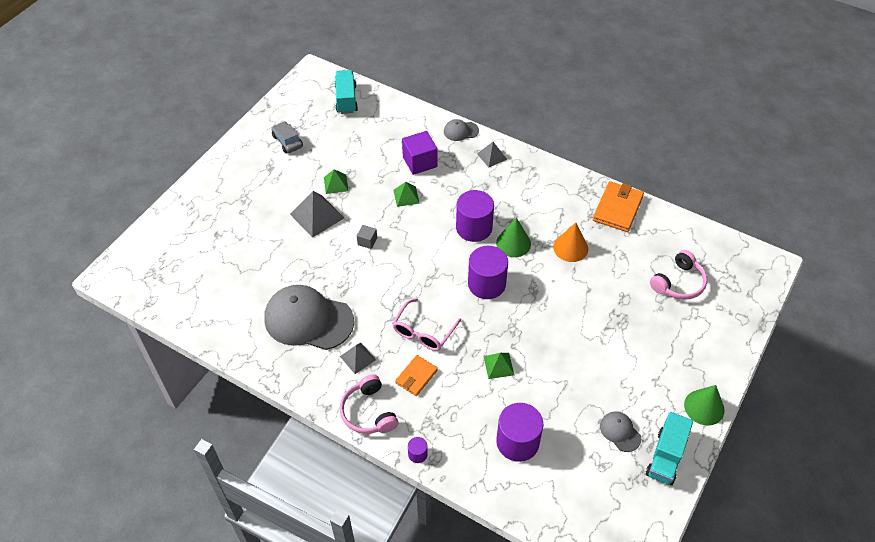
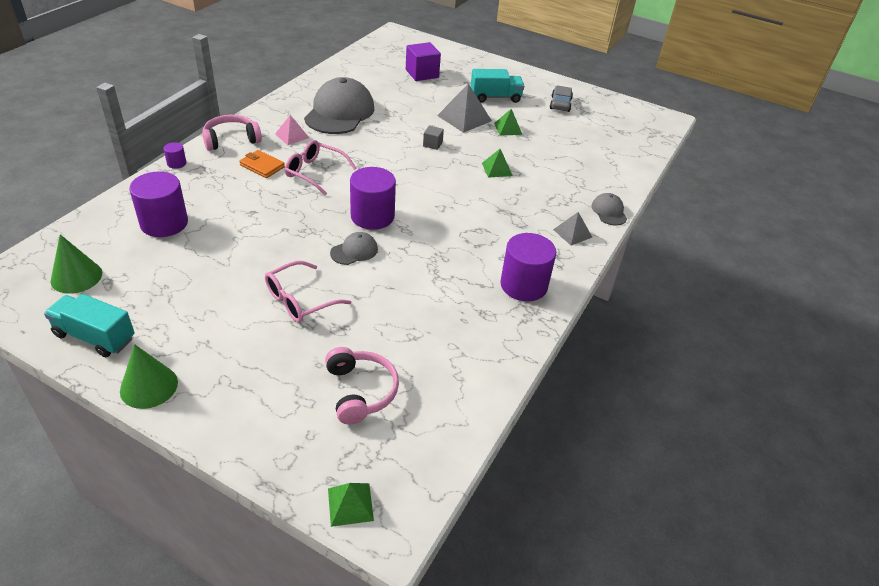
camera: 85 degrees right, 10 degrees down
grey car [271,121,303,153] -> grey car turned 45 degrees counterclockwise [550,85,573,112]
turquoise truck [335,70,358,114] -> turquoise truck moved to [470,69,524,103]
grey pyramid [340,343,376,374] -> pink pyramid [275,115,309,145]
purple cube [402,131,438,175] -> purple cube moved to [406,42,441,81]
purple cylinder [456,190,494,242] -> purple cylinder moved to [500,233,556,301]
green pyramid [483,353,514,379] -> green pyramid moved to [328,483,374,527]
green cone [496,218,531,257] -> green cone moved to [51,234,102,294]
orange cone [553,223,588,262] -> none
orange wallet [593,181,644,232] -> none
grey cap [600,411,641,452] -> grey cap moved to [330,232,378,265]
pink headphones [650,250,707,300] -> pink headphones turned 150 degrees counterclockwise [325,347,399,425]
none -> pink glasses [265,261,351,322]

